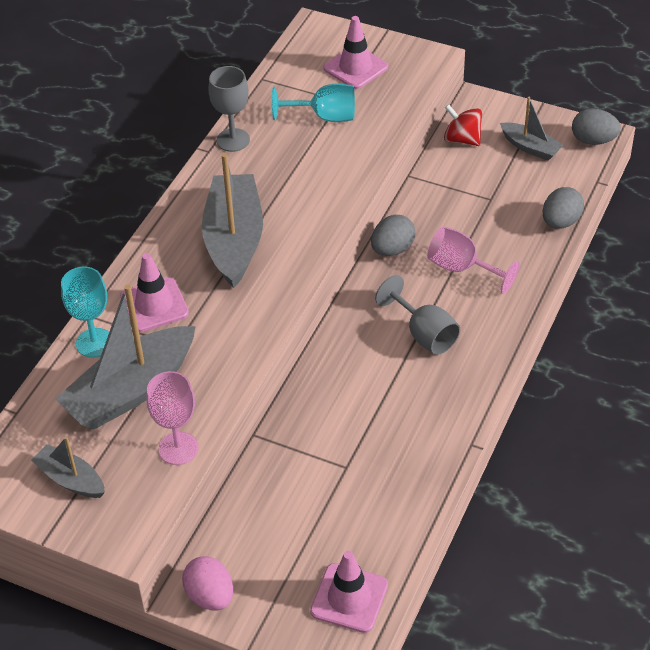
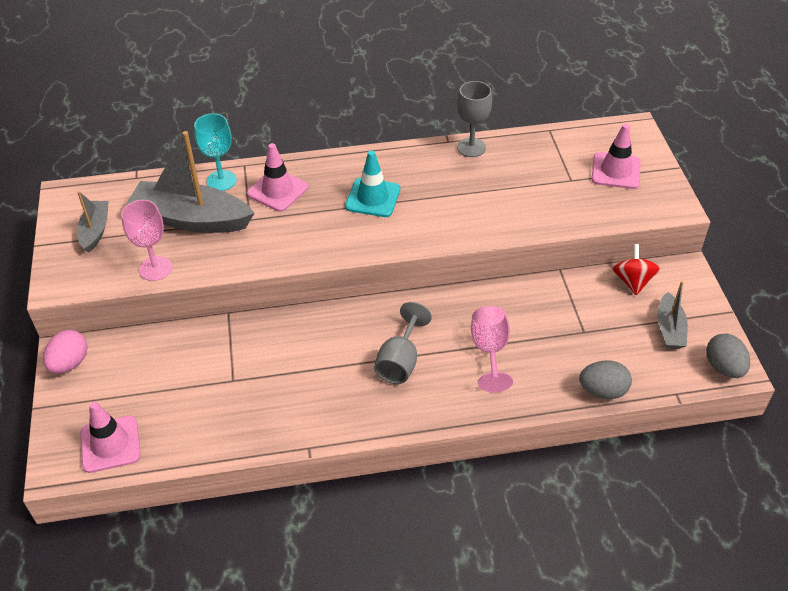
camera: 55 degrees right, 0 degrees up
grey boat [202,153,263,288] -> turquoise traffic cone [345,151,400,217]
turquoise goblet [272,84,355,122] -> none
grey egg [371,215,416,256] -> none

